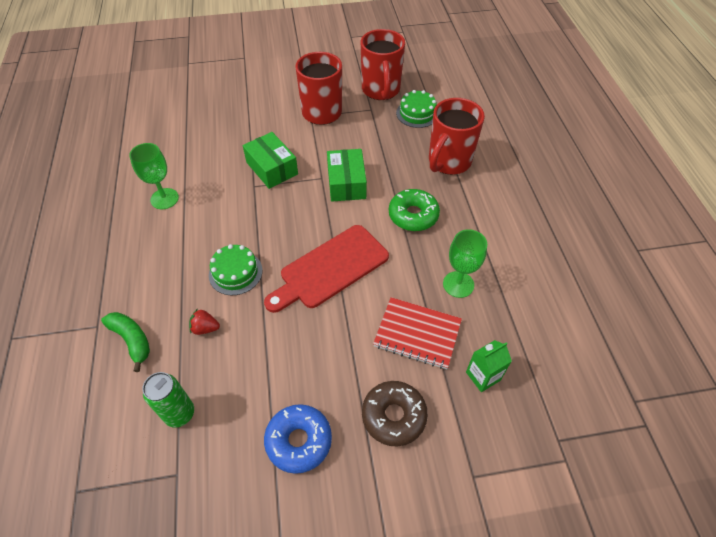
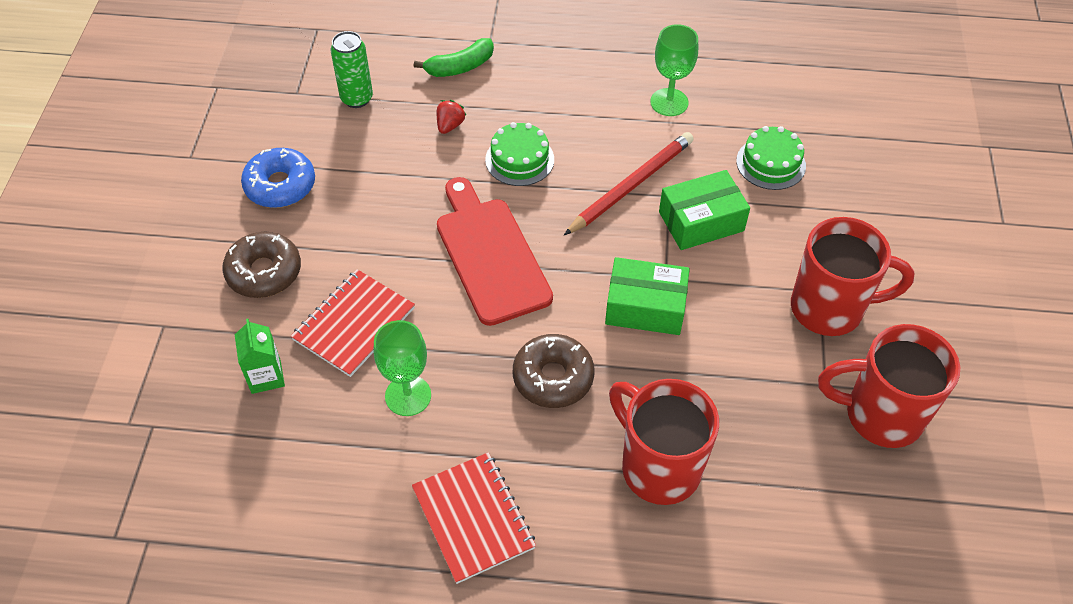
camera: 105 degrees right, 0 degrees up
green donut [389,189,440,231] -> brown donut [513,334,595,408]
green cake [396,90,437,128] -> green cake moved to [736,126,806,190]
none -> red notebook [412,452,536,584]
none -> red pencil [564,132,694,235]

